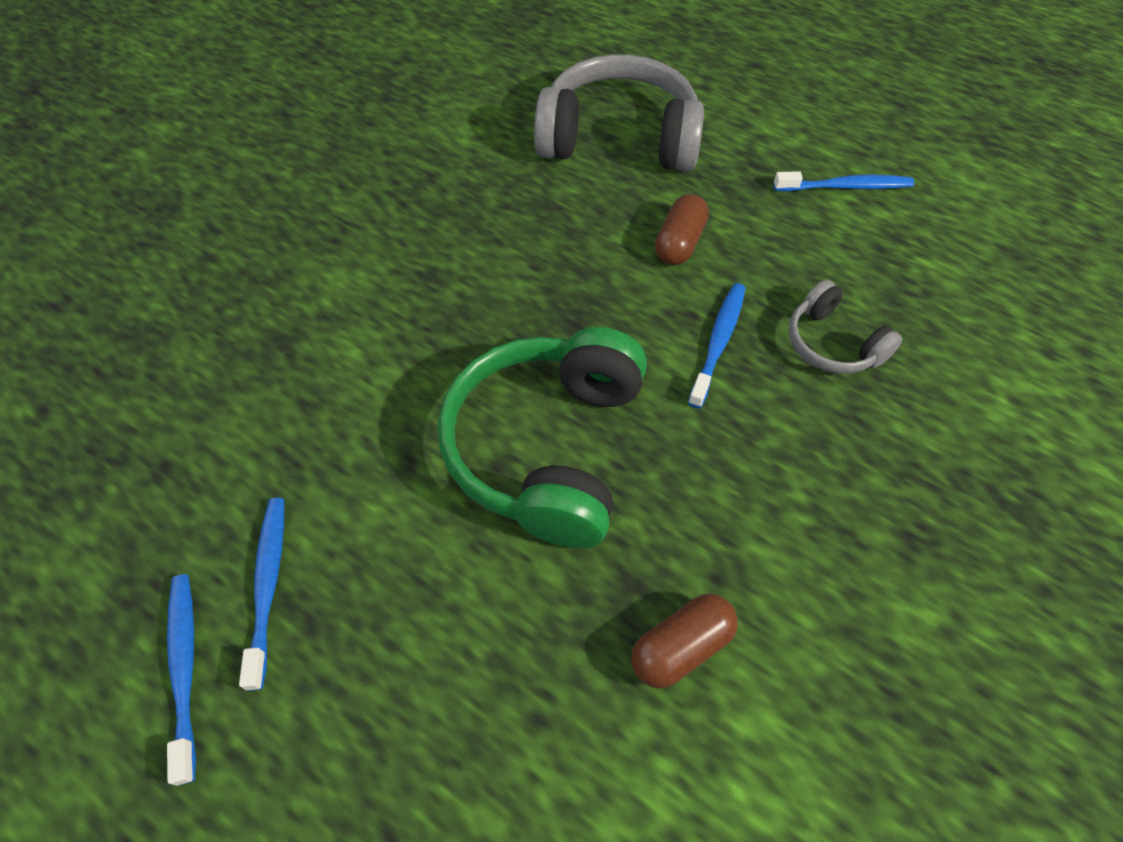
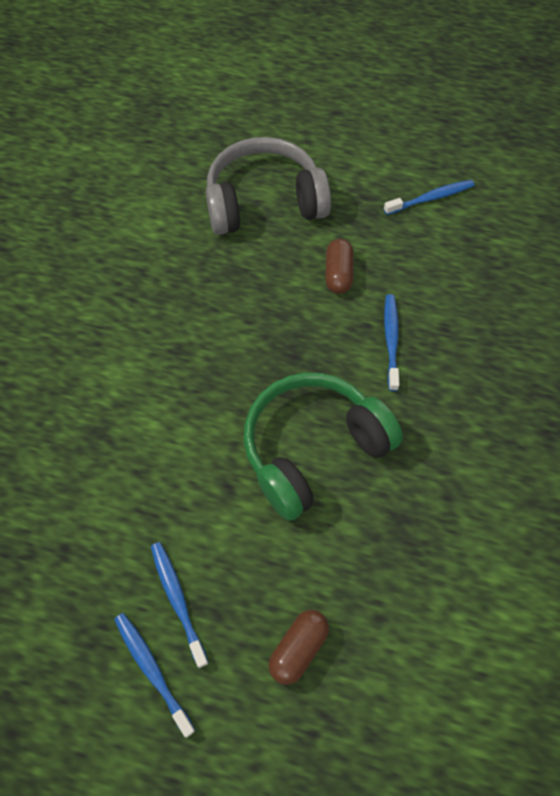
camera: 20 degrees left, 5 degrees up
green headphones [438,327,647,548] -> green headphones turned 60 degrees clockwise [244,373,403,521]
brown capsule [631,594,738,689] -> brown capsule moved to [268,610,329,685]
grey headphones [789,280,902,374] -> none

